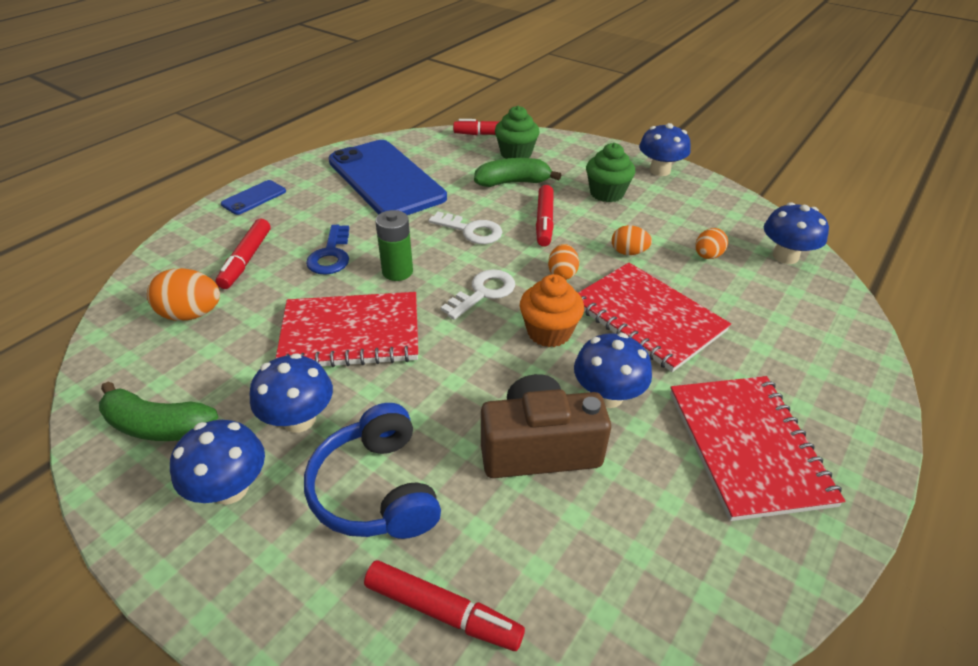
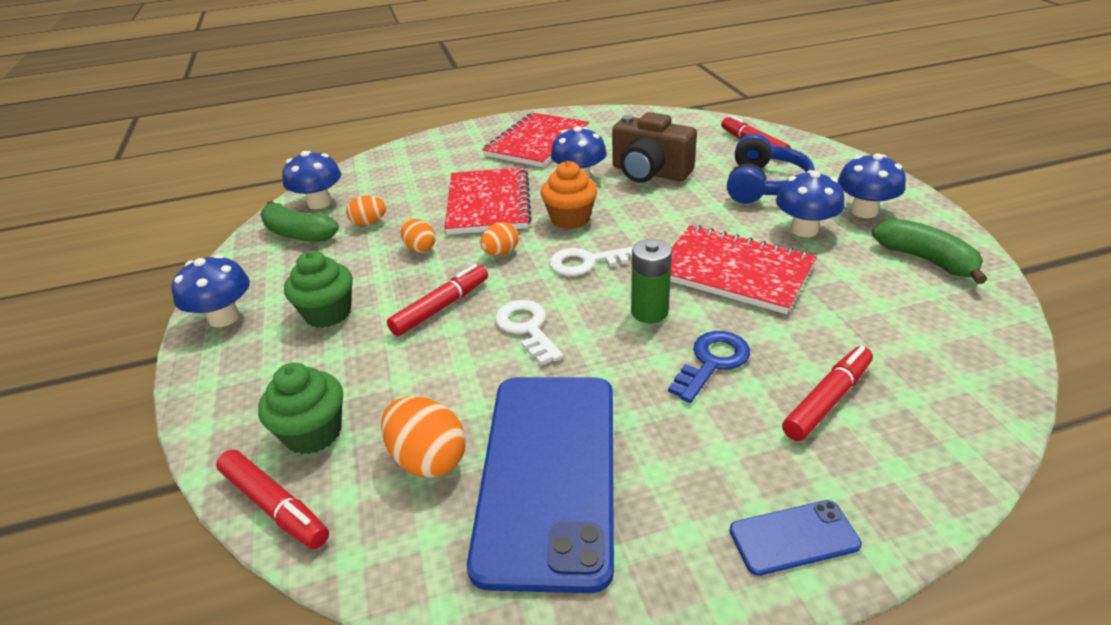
camera: 140 degrees left, 5 degrees down
orange egg [147,268,220,321] -> orange egg moved to [381,397,466,478]
green banana [474,158,561,187] -> green banana moved to [260,201,339,241]

